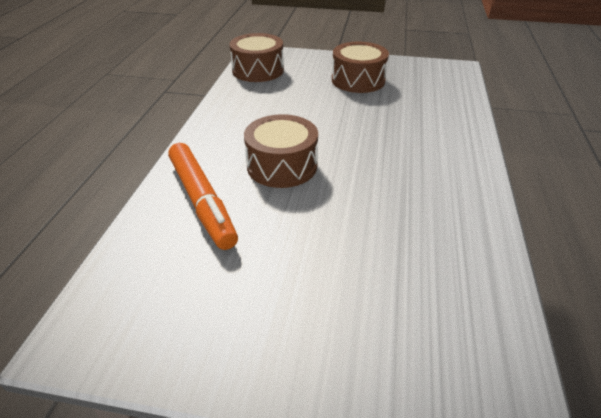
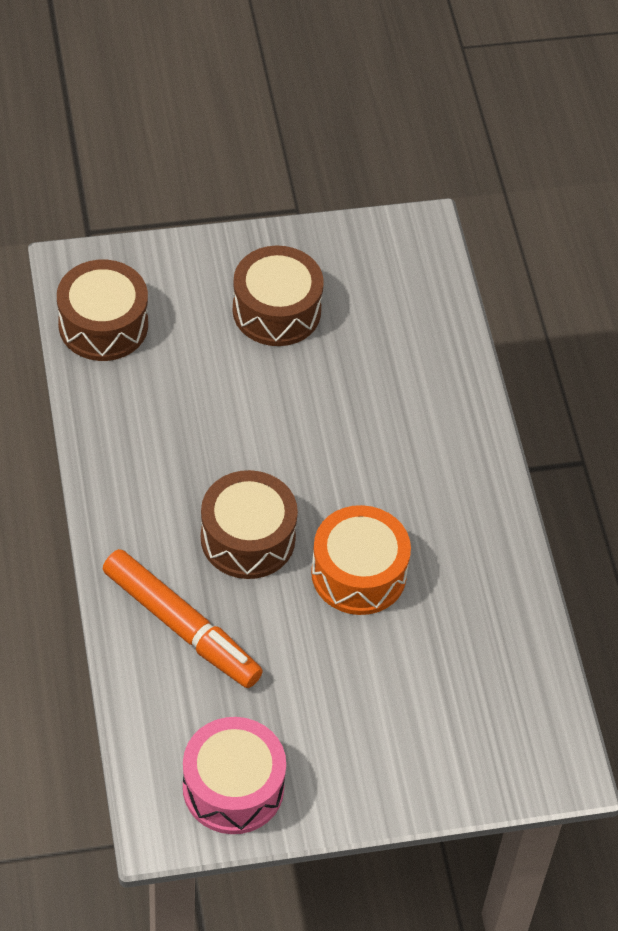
camera: 25 degrees left, 15 degrees up
none -> pink drum [183,717,286,834]
none -> orange drum [311,505,411,615]

